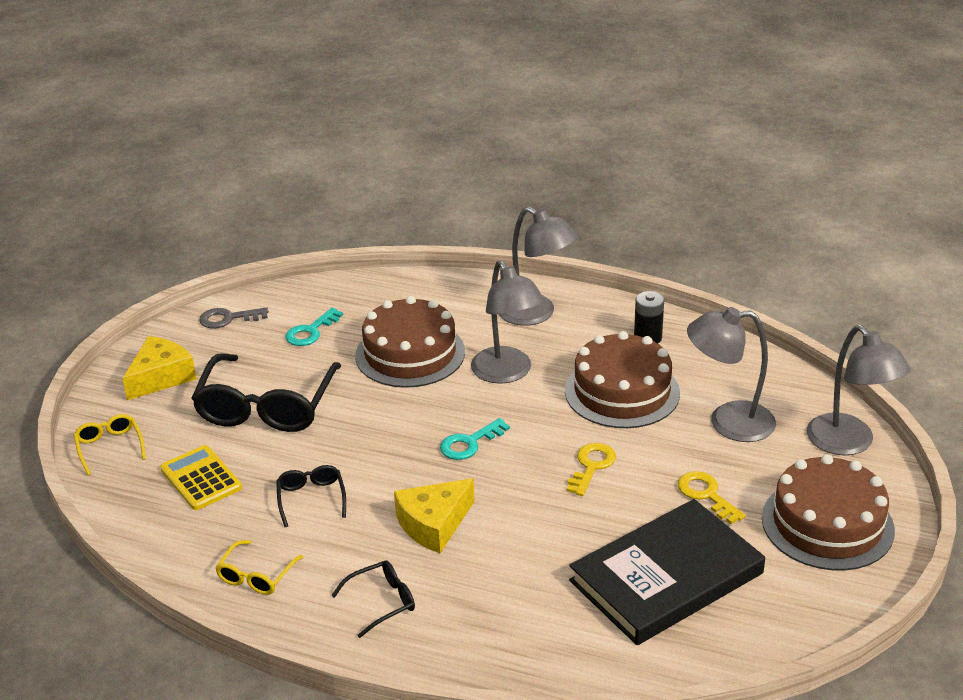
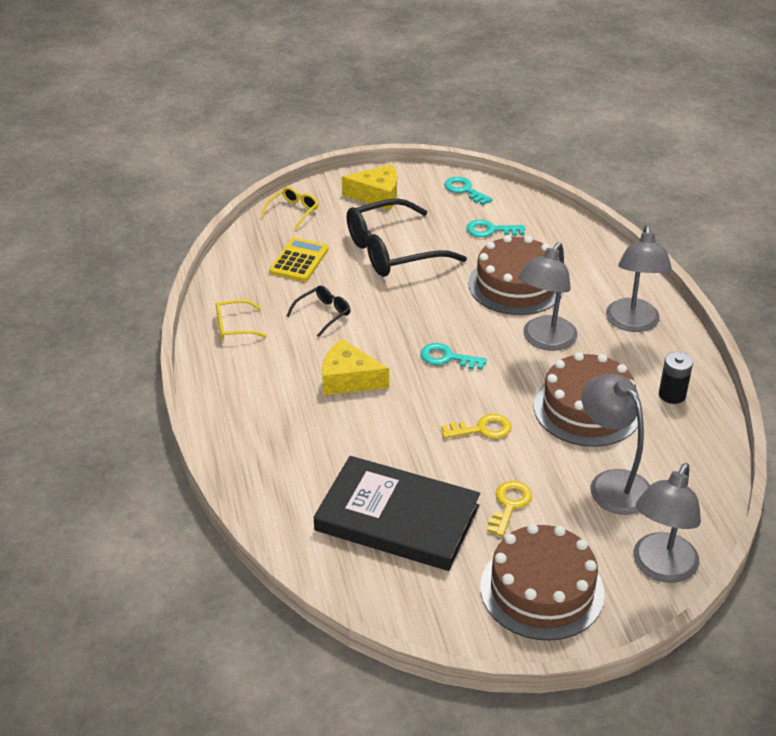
camera: 55 degrees right, 5 degrees up
grey key [199,307,269,329] -> turquoise key [444,177,492,205]
black glasses [331,560,415,638] -> none

